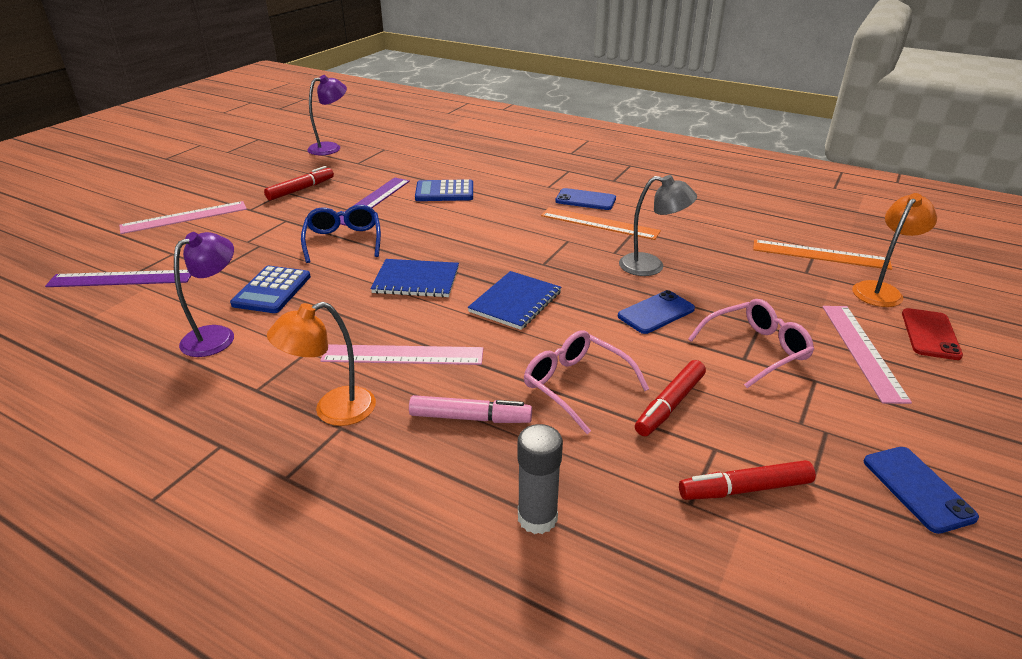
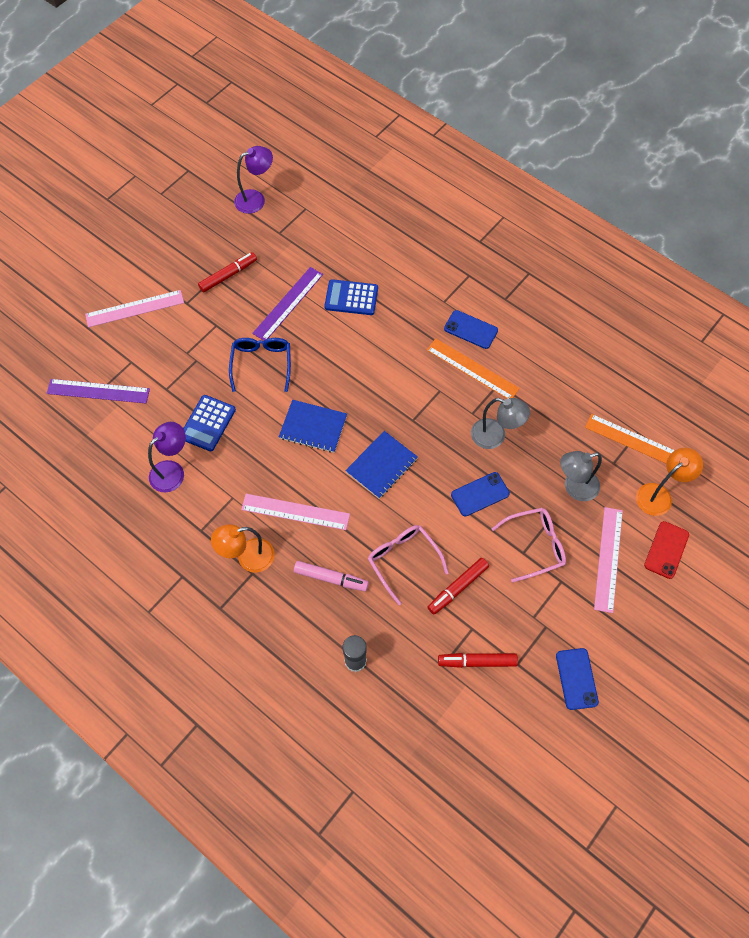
camera: 10 degrees right, 30 degrees up
none -> grey lamp [560,451,602,501]

